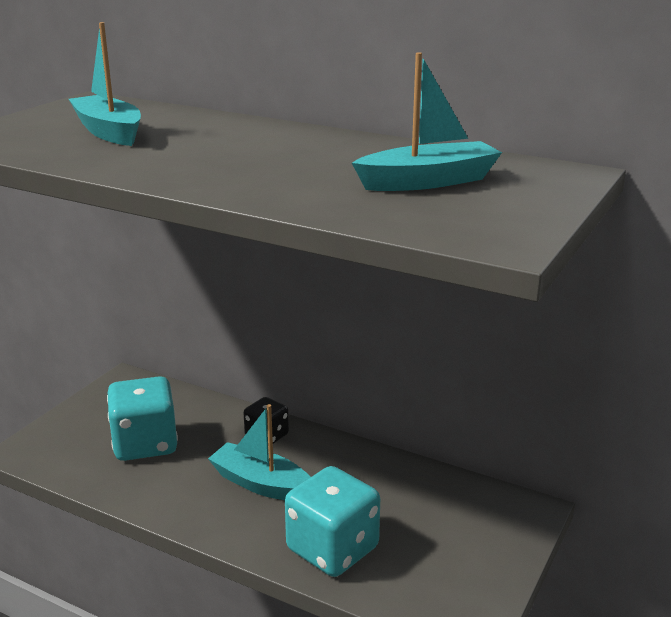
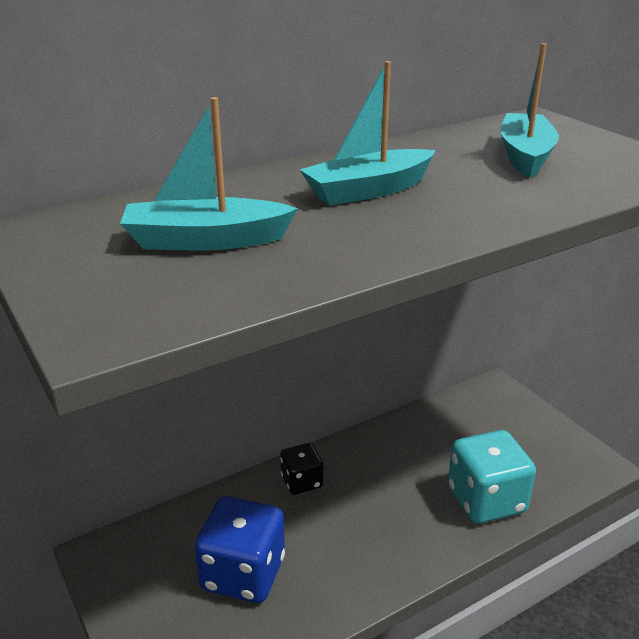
camera: 60 degrees left, 5 degrees up
turquoise dice [107,376,178,461] -> blue dice [195,496,285,603]
turquoise boat [208,404,310,500] -> turquoise boat moved to [300,61,436,205]

